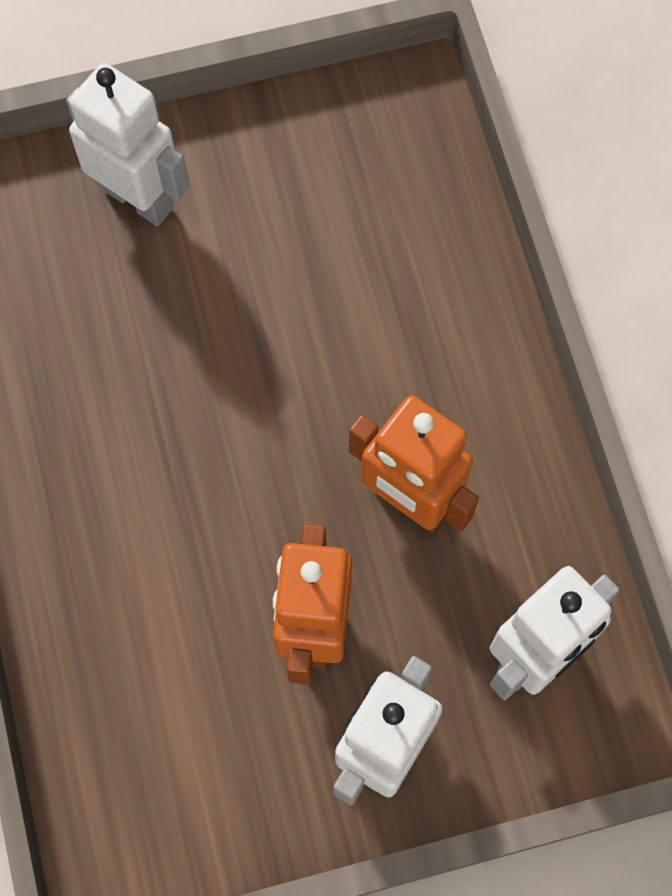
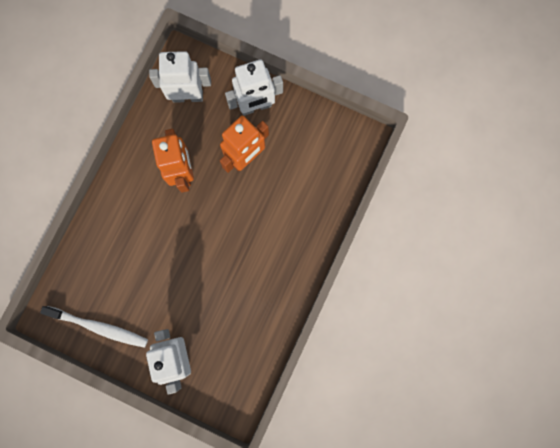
camera: 140 degrees left, 10 degrees up
none -> white toothbrush [40,306,148,348]

